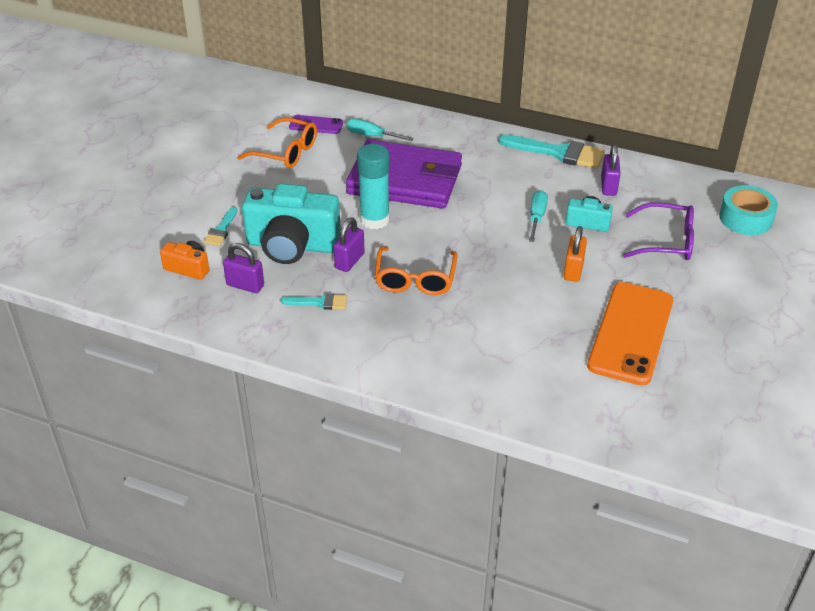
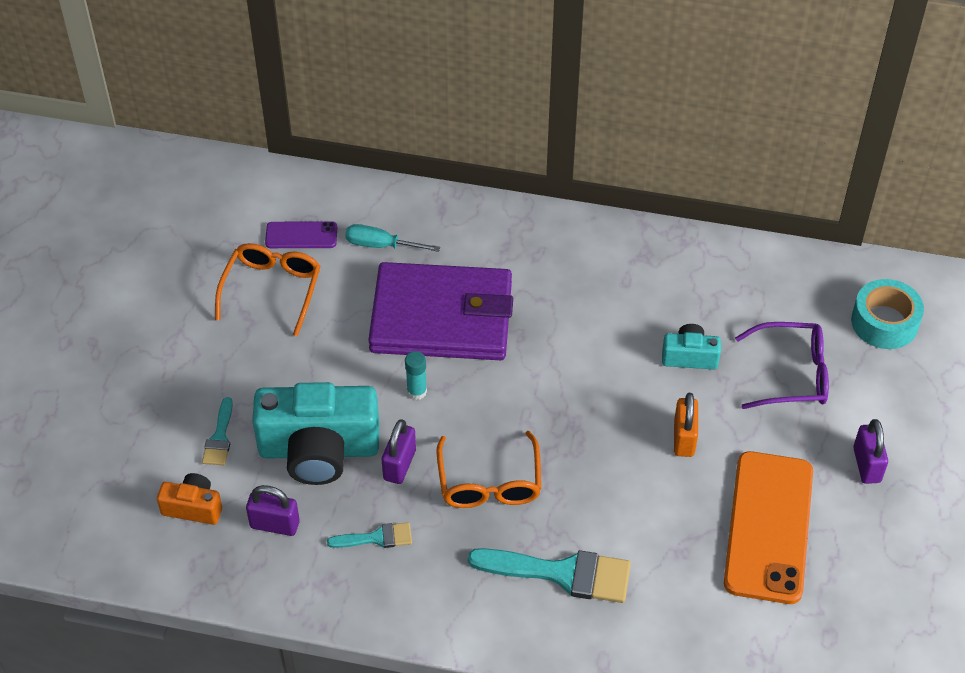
camera: 10 degrees left, 10 degrees up
orange glasses [237,117,317,168] -> orange glasses turned 90 degrees counterclockwise [215,243,321,336]
turquoise glue stick [357,144,390,229] -> turquoise glue stick [405,351,427,400], size x0.51
turquoise brush [498,134,605,169] -> turquoise brush moved to [468,548,631,603]
turquoise screwdriver [529,190,548,242] -> none
purple padlock [601,144,620,196] -> purple padlock moved to [853,419,888,484]

